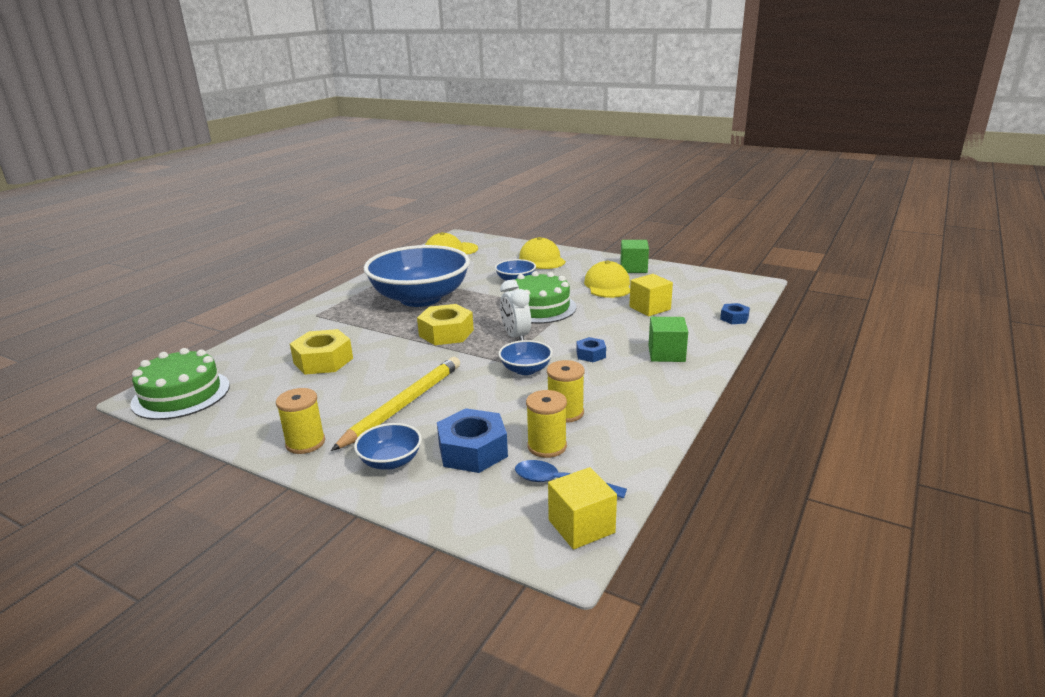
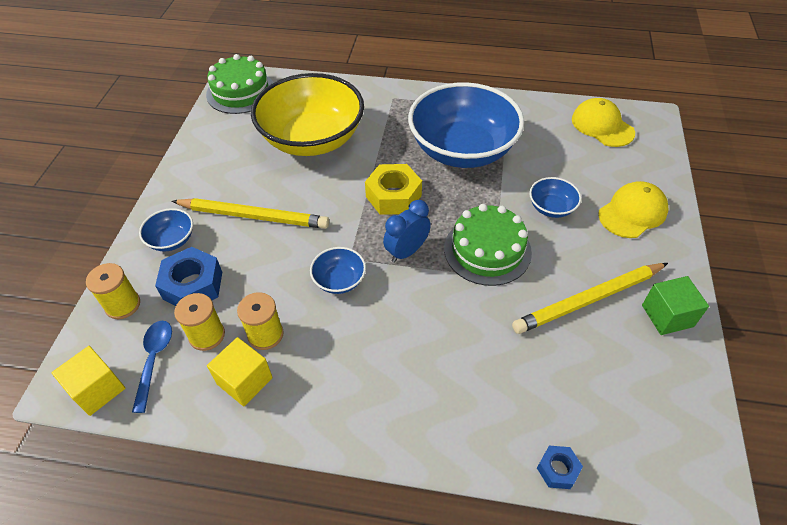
camera: 70 degrees right, 25 degrees up
yellow spool [276,388,325,454] -> yellow spool moved to [86,263,140,319]
yellow nut [290,329,353,375] -> yellow bowl [251,73,364,156]
white clock [500,280,531,341] -> blue clock [383,200,431,263]
blue nut [576,337,606,362] -> none
yellow cap [584,261,630,298] -> yellow pencil [512,263,668,334]
yellow cube [629,274,673,316] -> yellow cube moved to [207,337,273,406]
green cube [649,317,688,362] -> none

